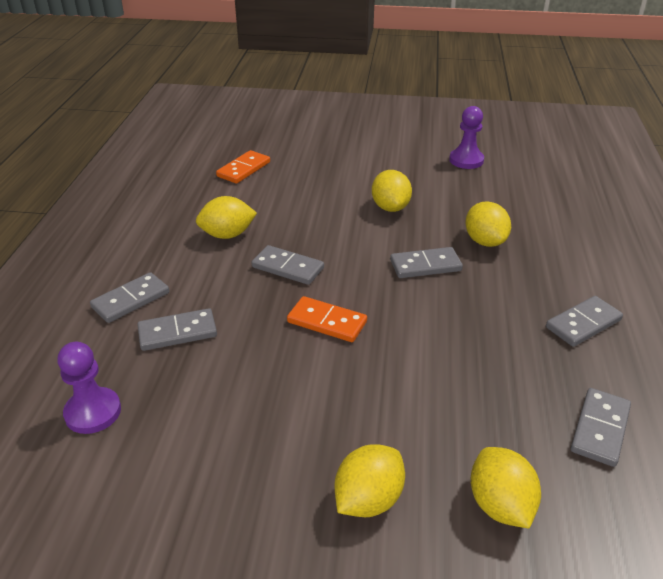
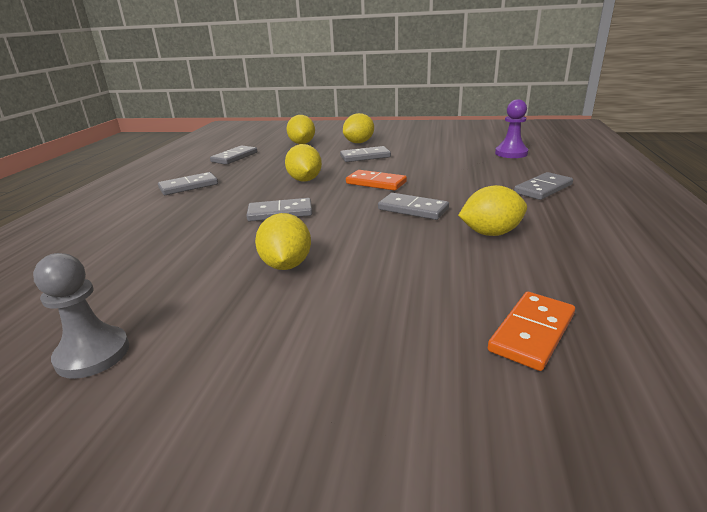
camera: 175 degrees left, 10 degrees down
grey domino [137,308,217,351] -> grey domino moved to [340,146,391,162]
purple pawn [449,106,484,169] -> grey pawn [33,253,129,379]
yellow lemon [465,201,511,247] -> yellow lemon moved to [285,144,322,181]

